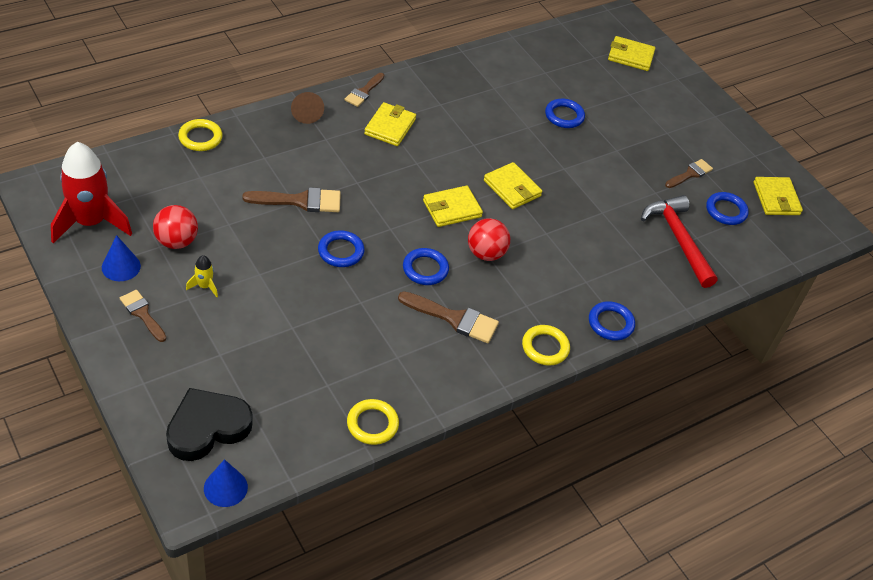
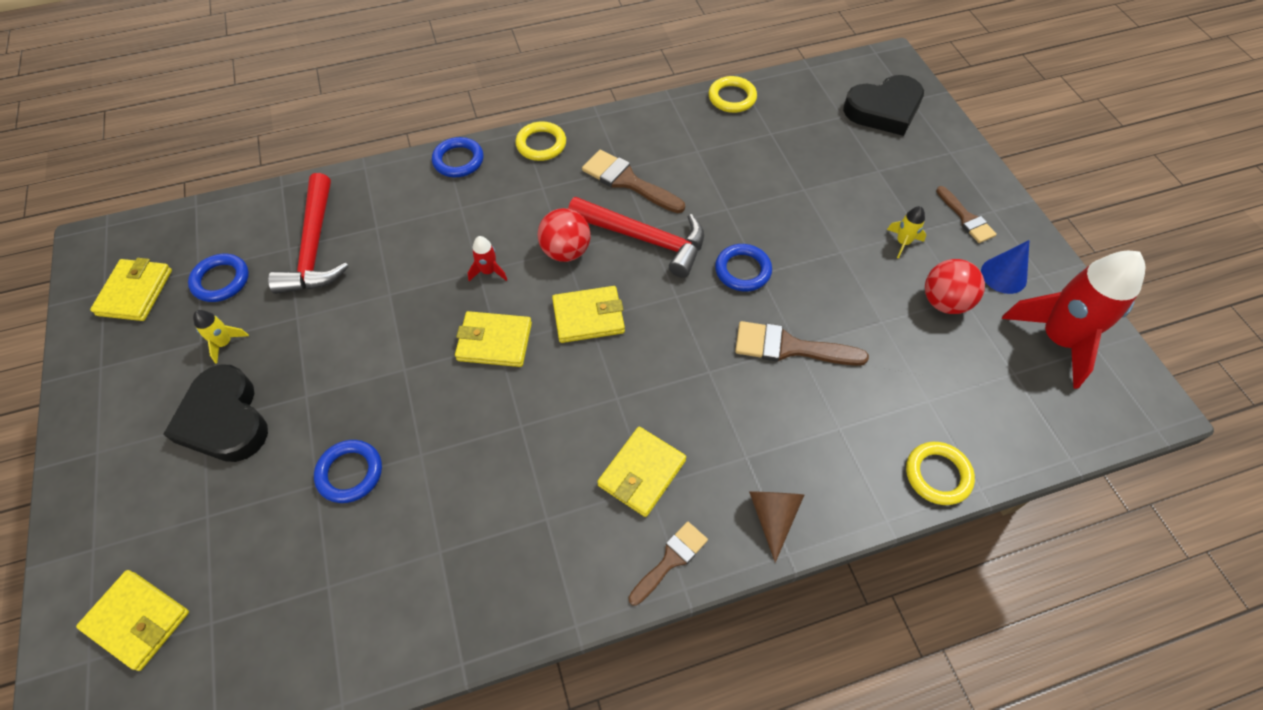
camera: 160 degrees left, 10 degrees up
blue cone [204,459,248,507] -> none
blue ring [403,248,449,285] -> red hammer [568,197,704,278]
yellow wallet [484,162,542,209] -> yellow wallet turned 60 degrees counterclockwise [455,311,532,367]
brown brush [665,159,713,188] -> yellow rocket [193,310,249,364]
none -> black heart [163,364,268,462]
none -> red rocket [468,236,507,281]

